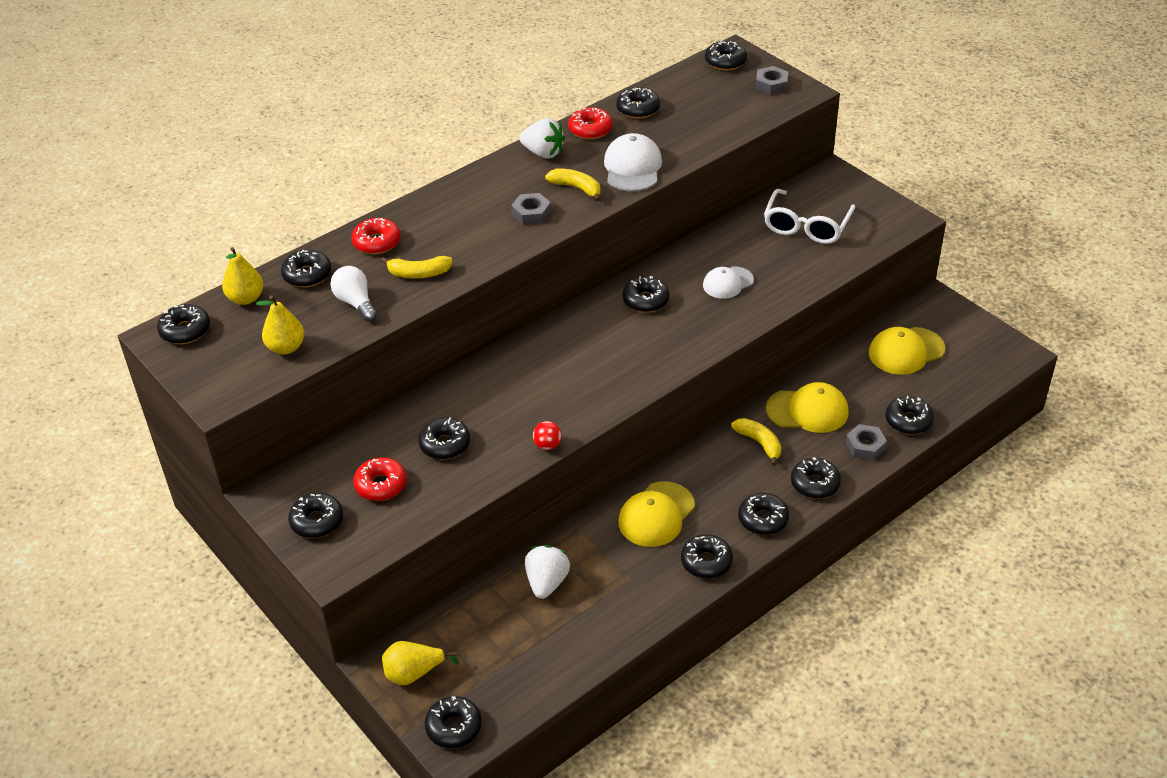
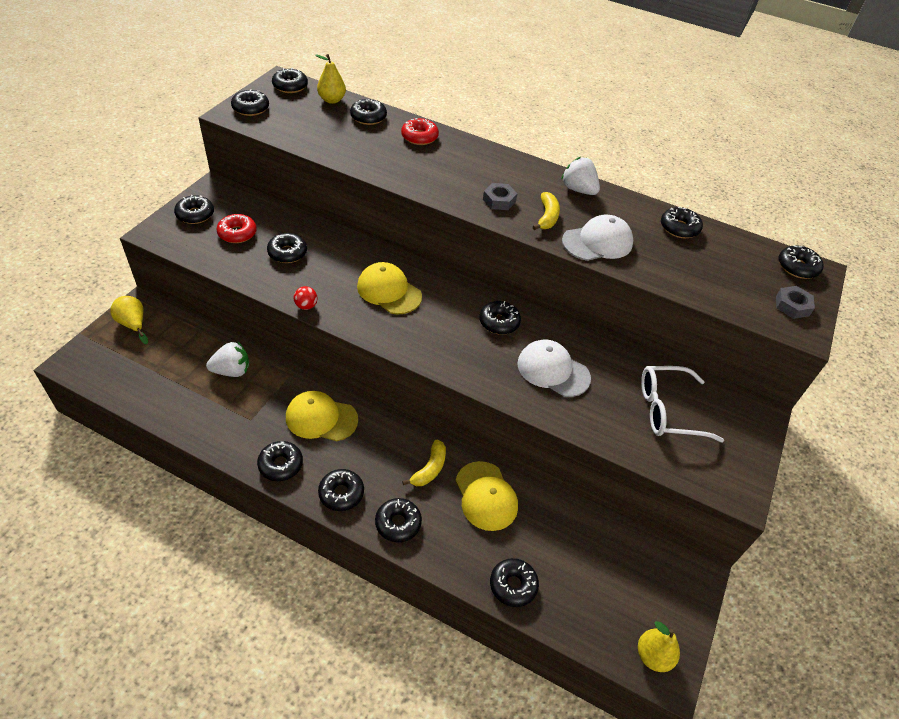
camera: 60 degrees right, 5 degrees up
yellow pear [256,295,304,354] -> yellow pear moved to [638,621,680,672]
white light bulb [330,266,377,322] -> none
yellow banana [381,256,452,278] -> none
black donut [425,696,482,748] -> black donut moved to [231,89,269,116]
white strawberry [519,118,565,159] -> white strawberry turned 135 degrees clockwise [561,157,600,195]
red donut [568,107,613,139] -> none
white cap [703,267,754,299] -> white cap [517,340,591,397], size x1.50
grey nut [846,424,887,460] -> none
yellow cap [869,327,945,375] -> yellow cap moved to [357,262,422,314]

